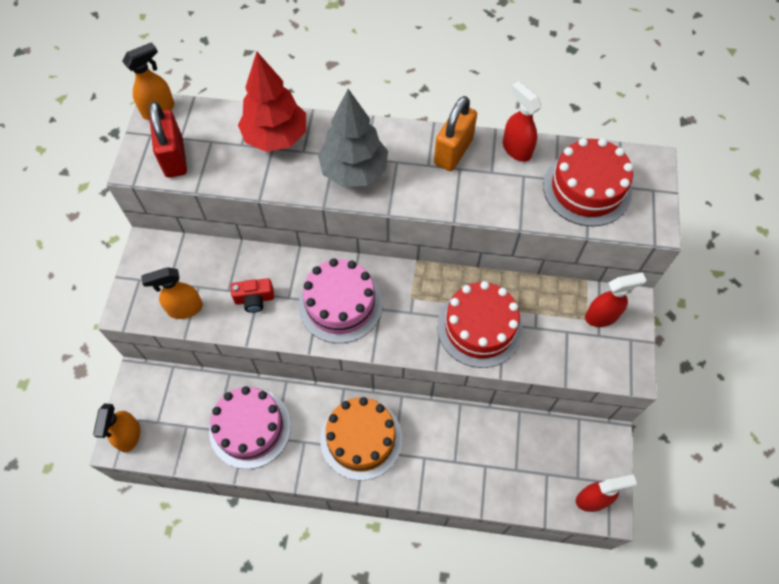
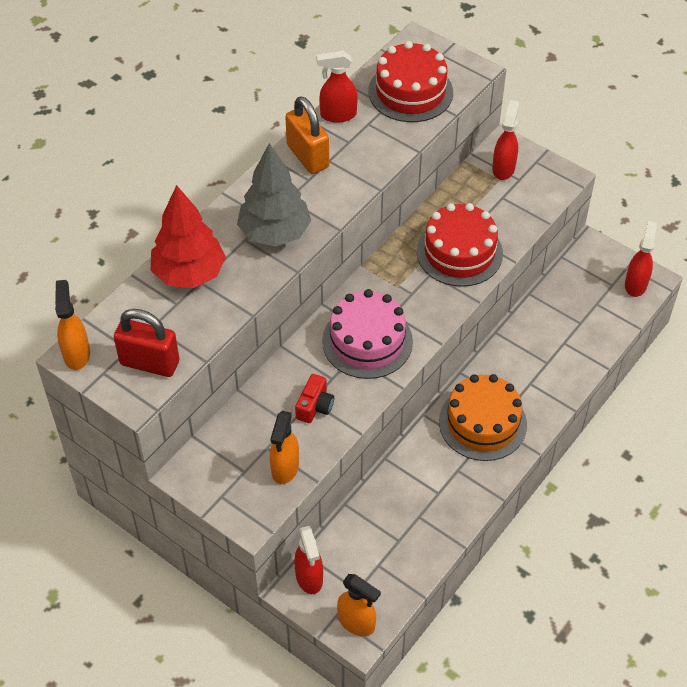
camera: 60 degrees left, 10 degrees down
pink cake [209,386,291,469] -> none
none -> red spray bottle [294,526,323,594]

